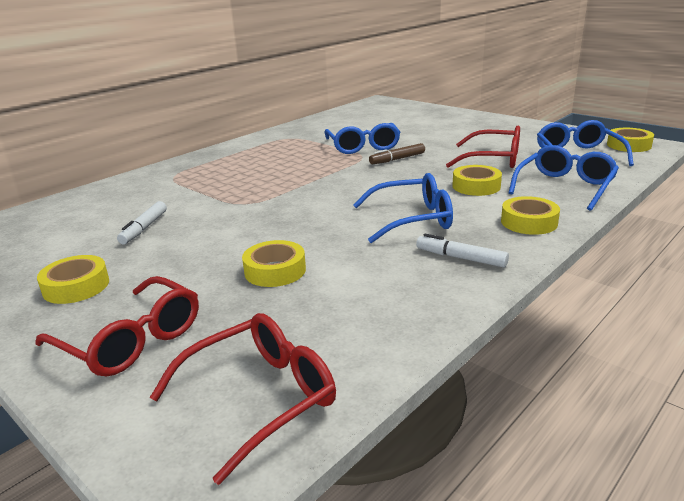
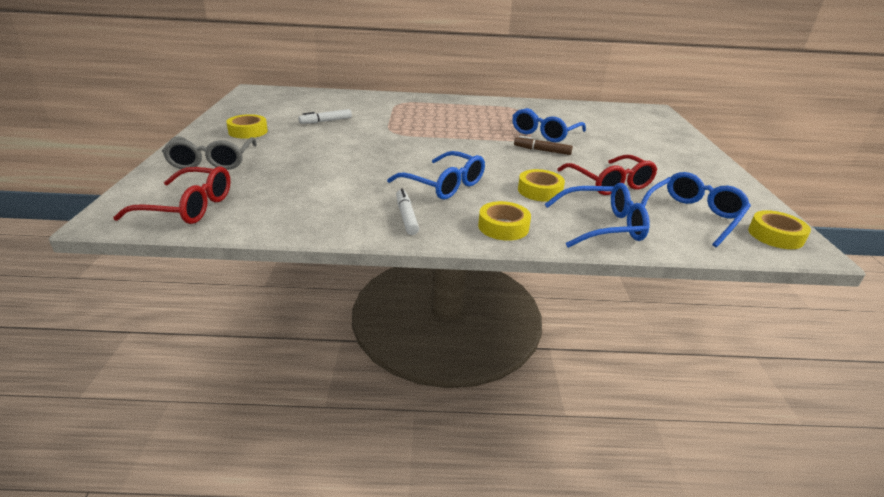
camera: 45 degrees right, 5 degrees up
red glasses [35,276,199,376] -> grey glasses [162,136,257,170]
yellow tape [242,240,306,287] -> none

